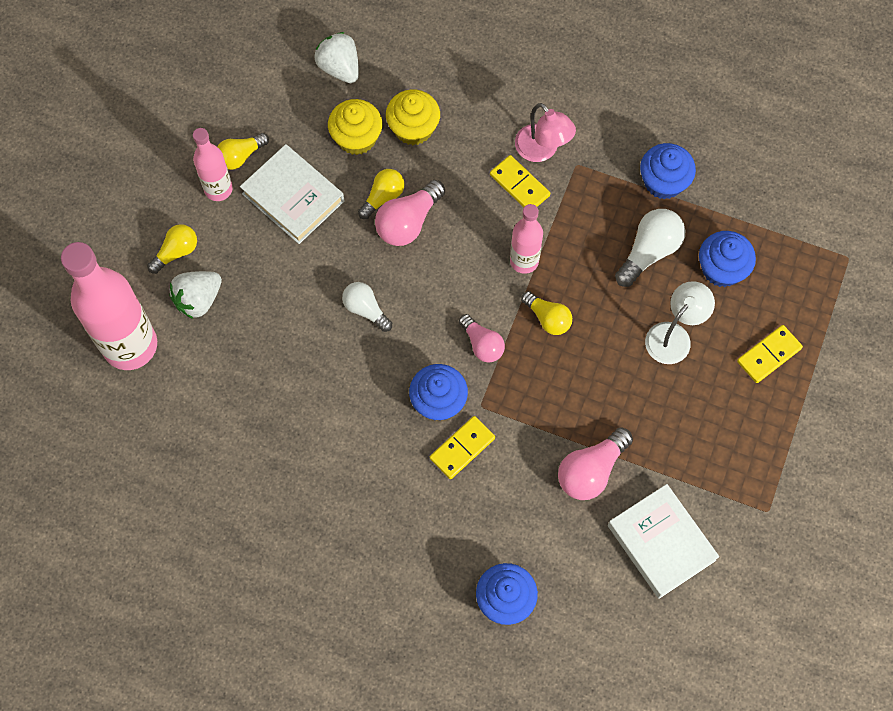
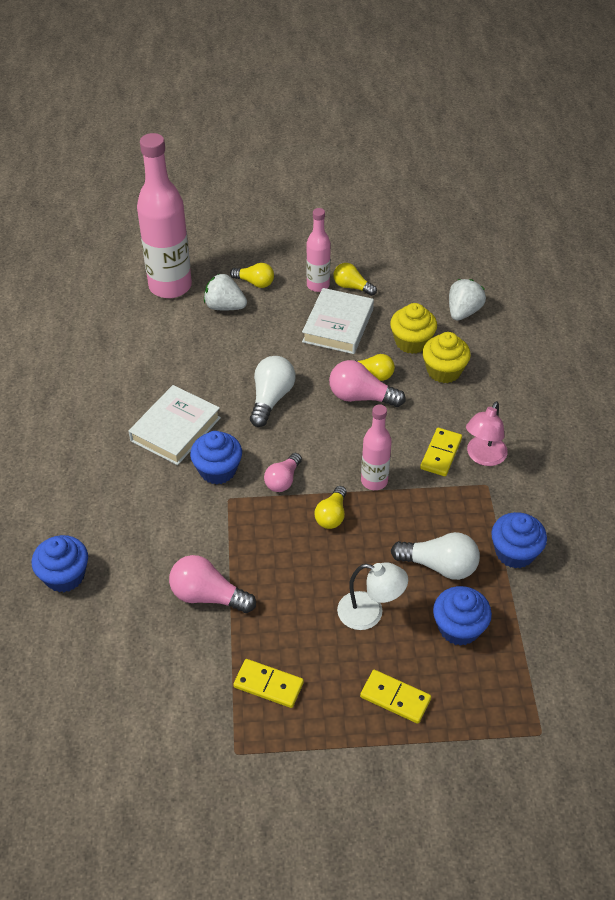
camera: 65 degrees right, 20 degrees down
white light bulb [342,282,392,332] -> white light bulb [250,356,295,427], size x1.50
yellow domino [430,416,495,479] -> yellow domino moved to [233,659,304,708]
white book [608,484,719,599] -> white book moved to [129,385,221,465]

